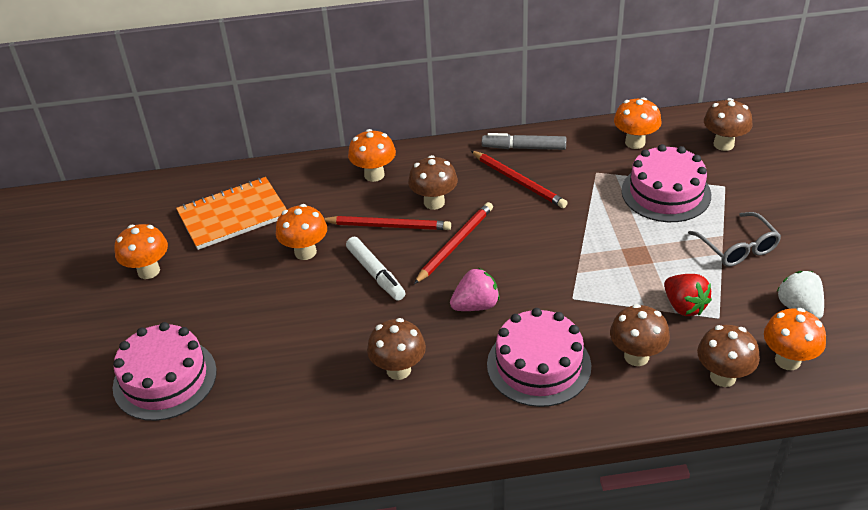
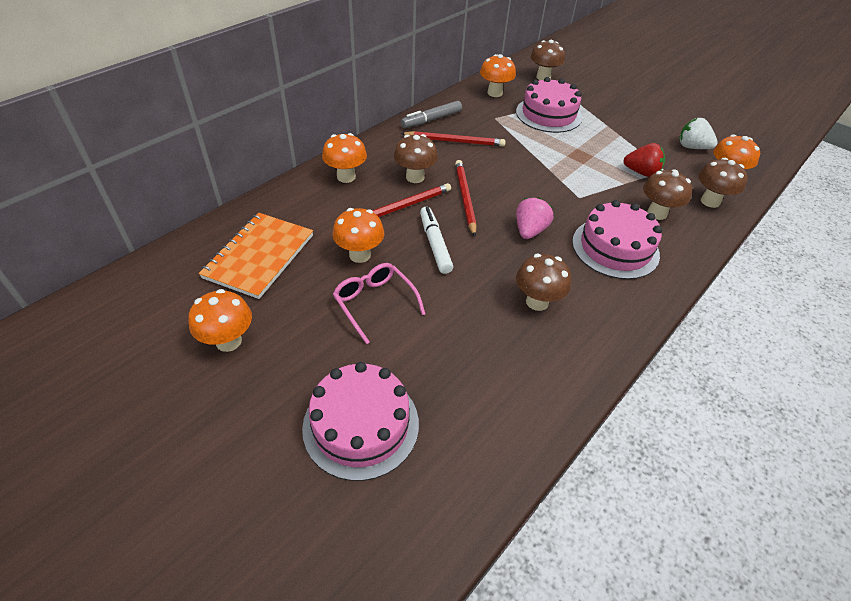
camera: 45 degrees left, 5 degrees up
white marker [346,237,405,301] -> white marker turned 120 degrees counterclockwise [420,207,453,274]
grey glasses [688,212,781,266] -> none
none -> pink glasses [333,263,425,344]

